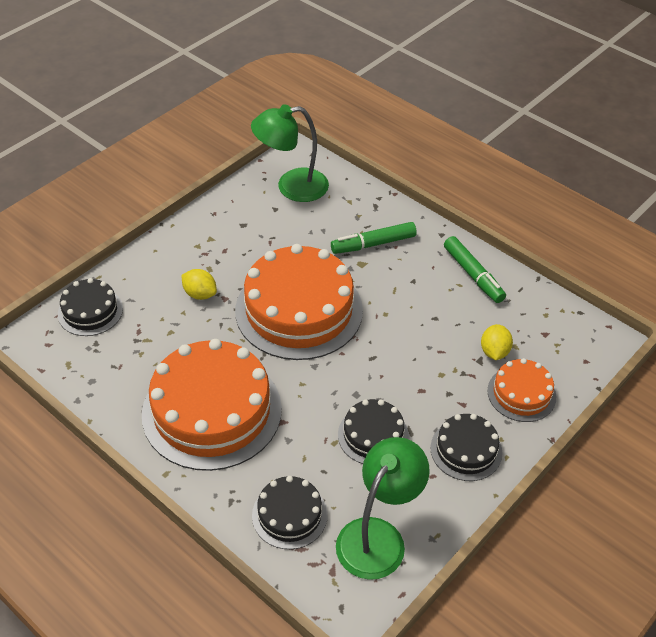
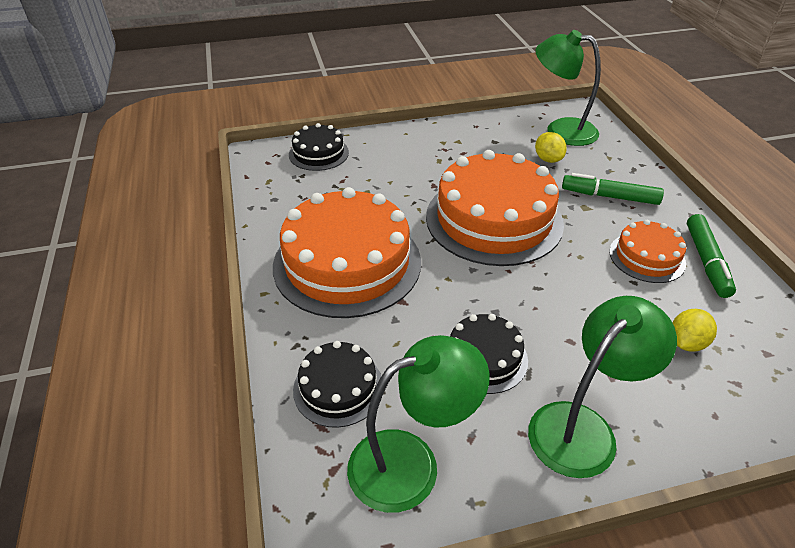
camera: 35 degrees right, 5 degrees down
yellow lemon [181,269,217,300] -> yellow lemon moved to [535,132,567,163]
black cake [430,414,503,481] -> green lamp [528,296,677,478]
orange cake [487,358,556,422] -> orange cake moved to [609,220,686,283]

